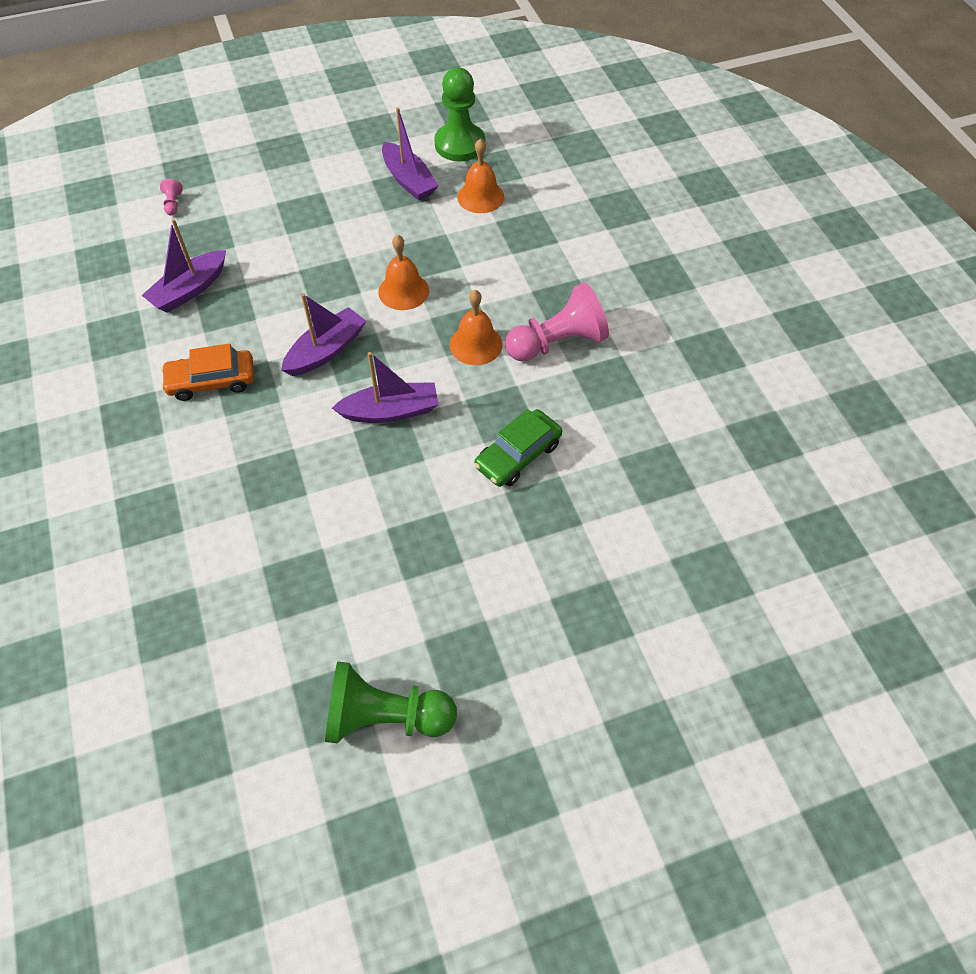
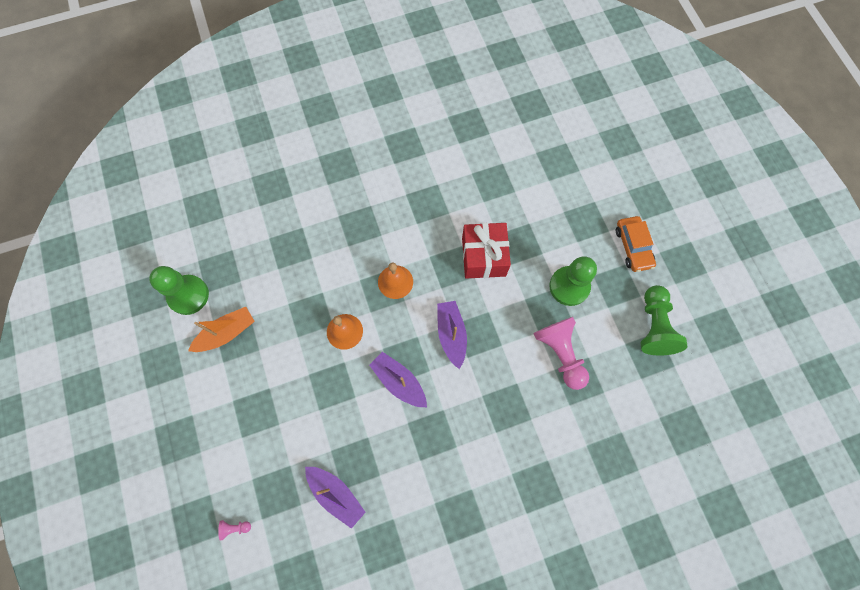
camera: 90 degrees left, 15 degrees up
orange car [161,344,254,401] -> orange car moved to [616,216,656,272]
purple boat [382,107,439,201] -> orange boat [188,307,254,352]
orange bell [457,139,504,213] -> none
green car [474,409,562,487] -> red gift [462,223,511,279]
pink pawn [505,282,609,362] -> pink pawn moved to [533,317,589,390]
none -> green pawn [549,256,597,306]

